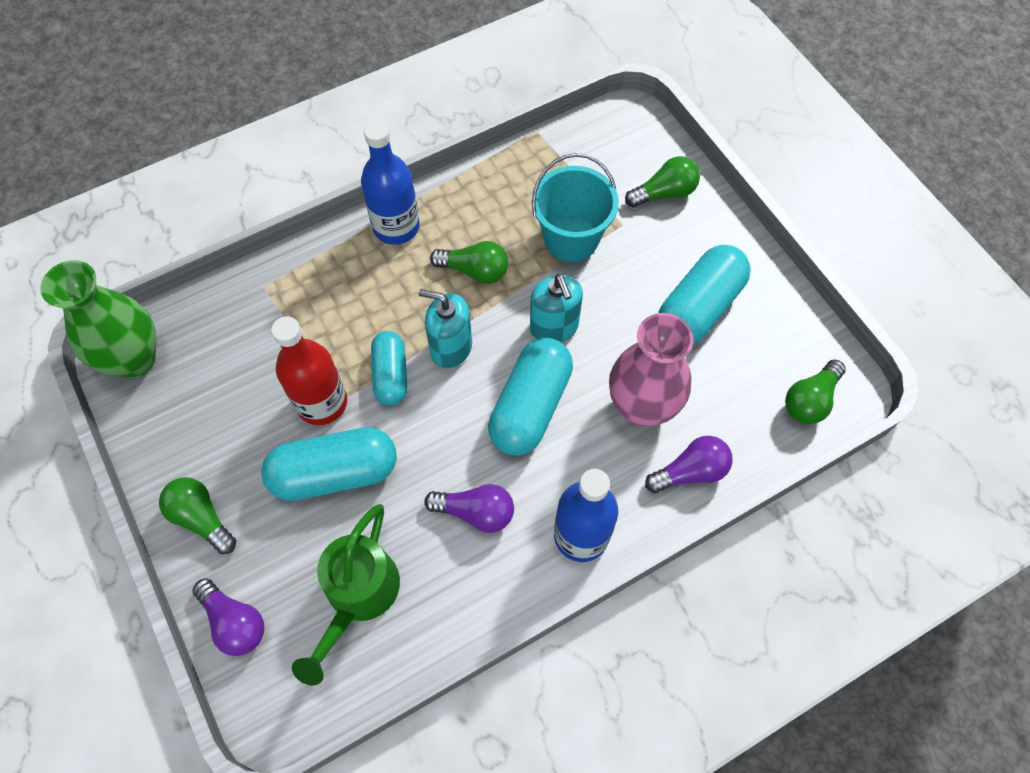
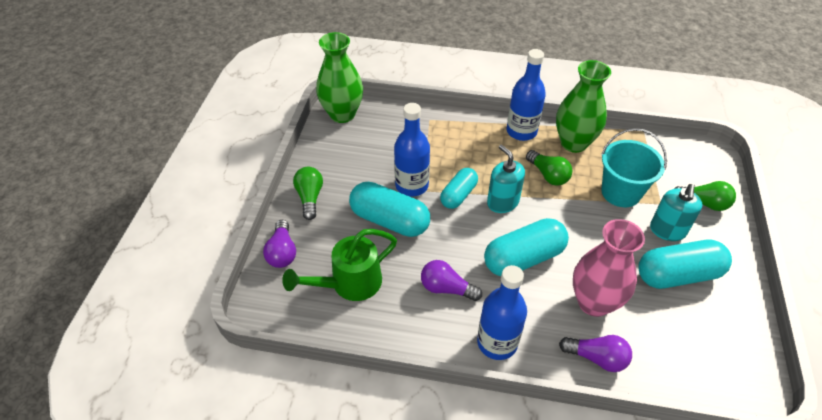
camera: 40 degrees right, 15 degrees down
red bottle [271,316,347,425] -> blue bottle [394,103,430,197]
purple light bulb [424,484,514,533] -> purple light bulb turned 150 degrees clockwise [421,260,482,301]
turquoise soap dispenser [530,274,583,342] -> turquoise soap dispenser moved to [650,184,702,241]
green light bulb [785,359,846,424] -> none
none -> green vase [556,60,611,153]

